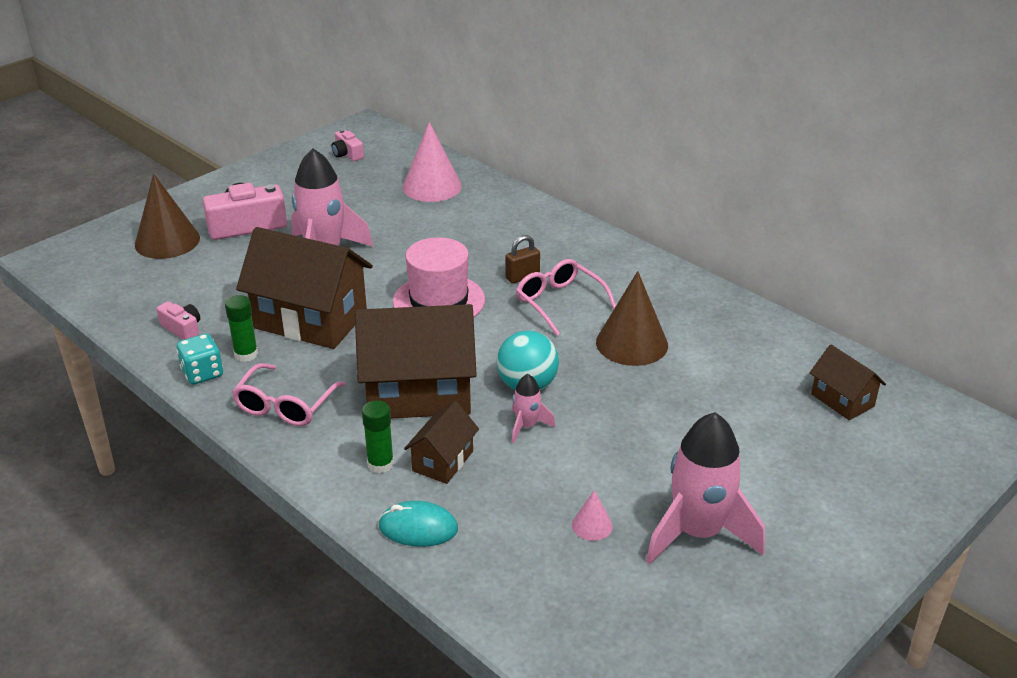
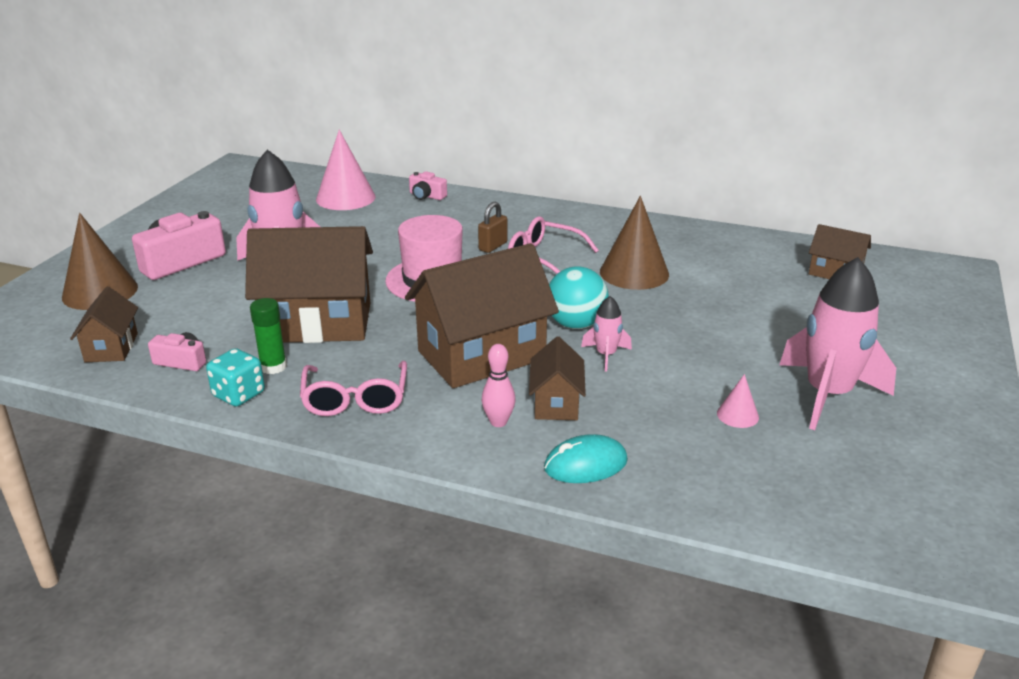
camera: 25 degrees left, 5 degrees down
pink camera [331,129,364,161] -> pink camera moved to [409,171,447,200]
green glue stick [362,400,394,474] -> pink bowling pin [482,344,516,427]
none -> brown house [70,286,138,362]

